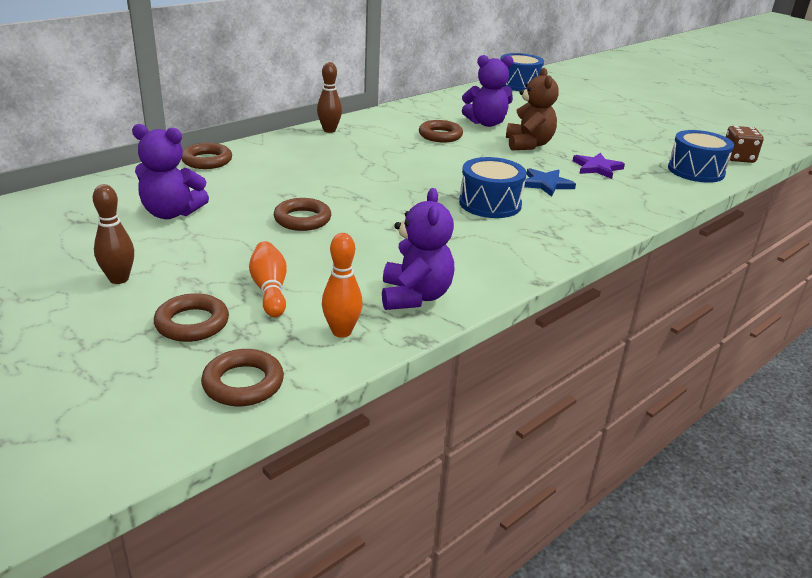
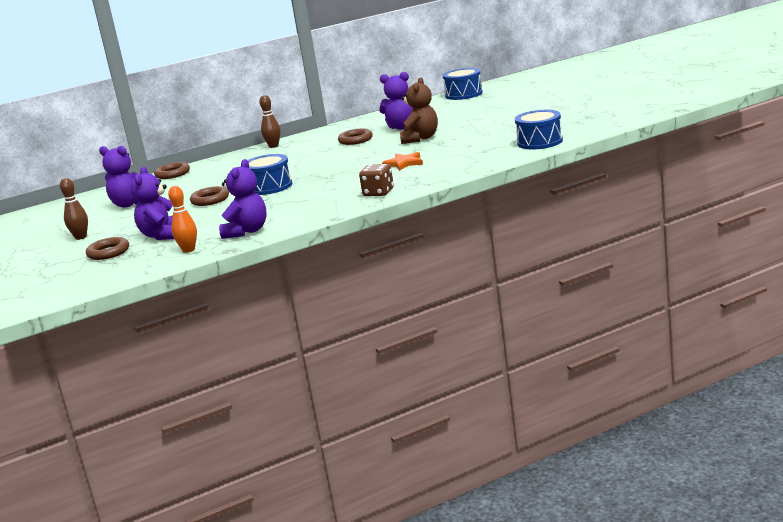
camera: 20 degrees right, 10 degrees down
brown ring [201,349,284,406] -> none
orange bowling pin [249,241,287,317] -> purple teddy bear [130,166,174,240]
blue drum [459,157,526,218] -> blue drum moved to [247,154,292,195]
blue star [524,168,576,197] -> orange star [382,152,423,171]
purple star [573,153,625,179] -> none
brown dice [726,126,764,163] -> brown dice moved to [359,164,394,196]

